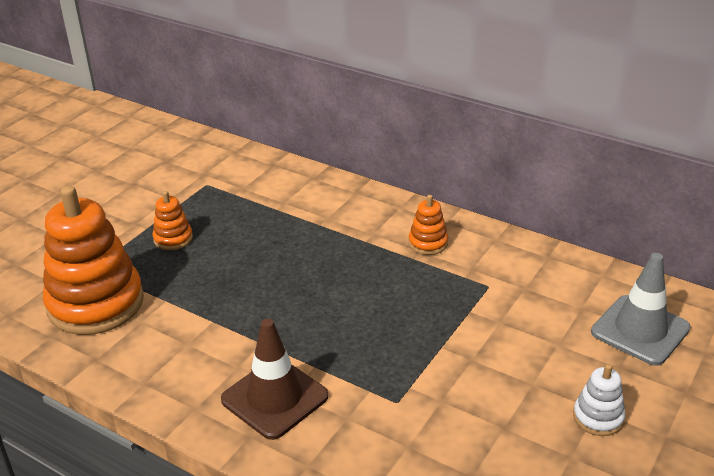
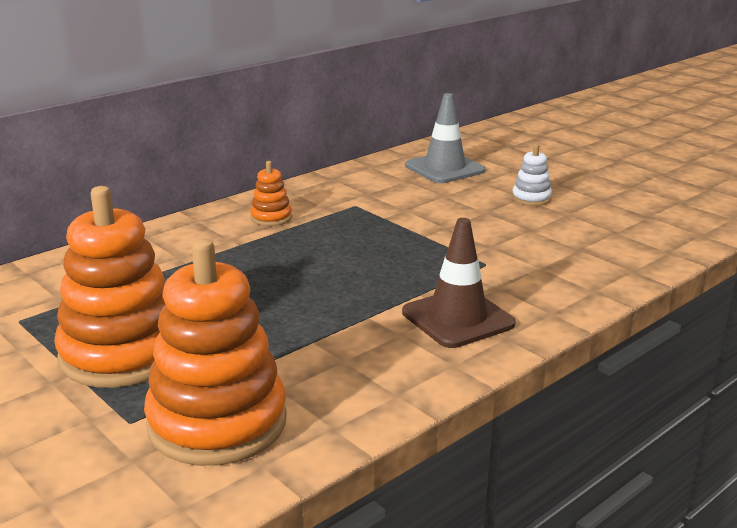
camera: 75 degrees left, 10 degrees down
orange stacking toy [153,191,193,250] -> orange stacking toy [54,186,165,388], size x2.23

